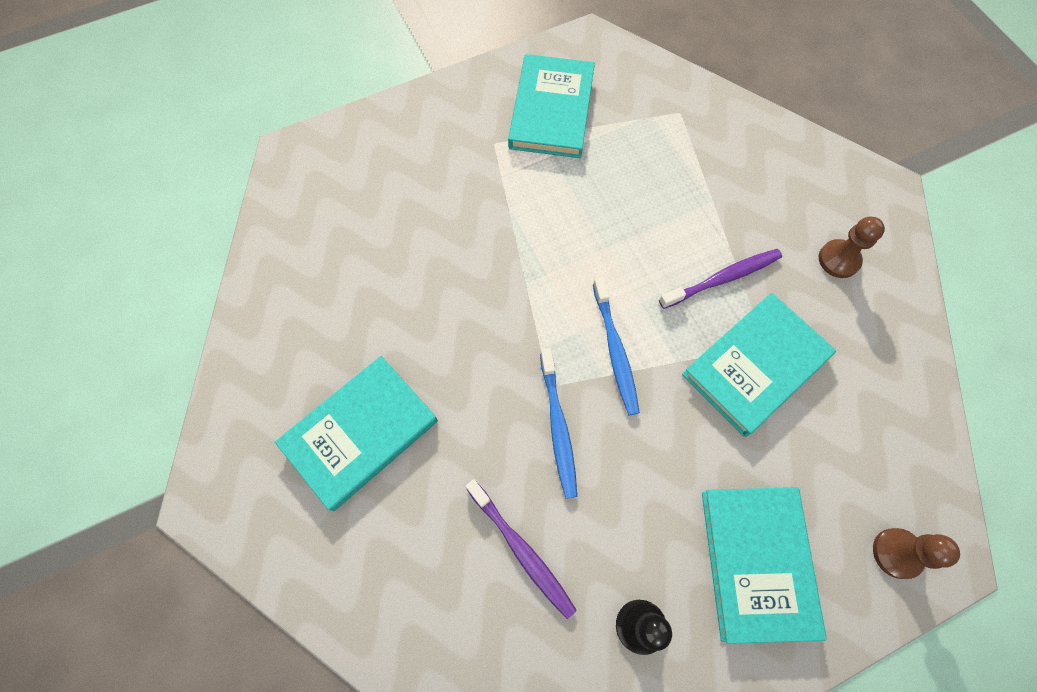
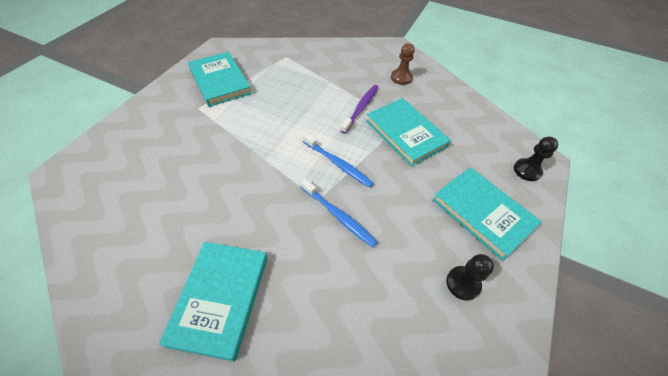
camera: 40 degrees left, 15 degrees down
purple toothbrush [466,479,577,619] -> none
turquoise book [682,293,836,437] -> turquoise book turned 45 degrees counterclockwise [366,98,451,167]
brown pawn [873,528,960,579] -> black pawn [514,137,558,181]

